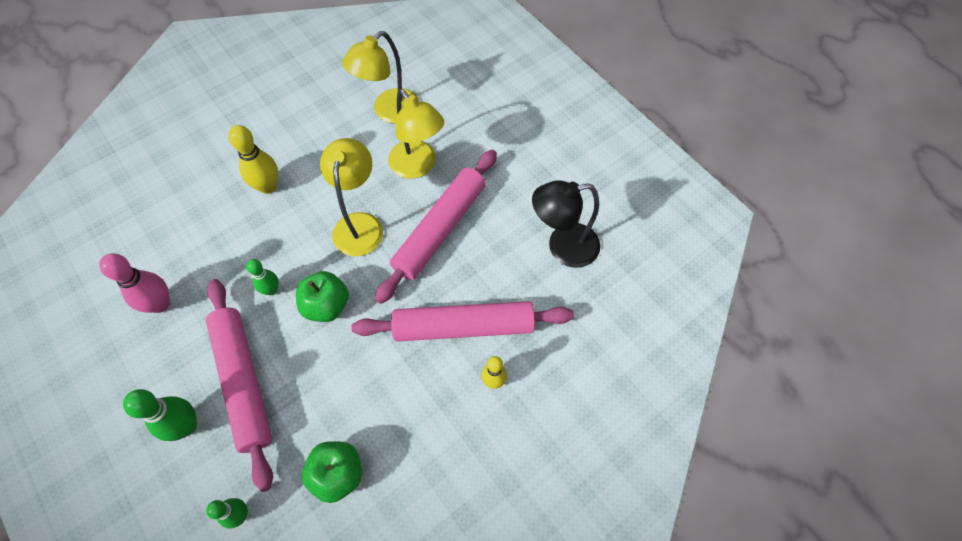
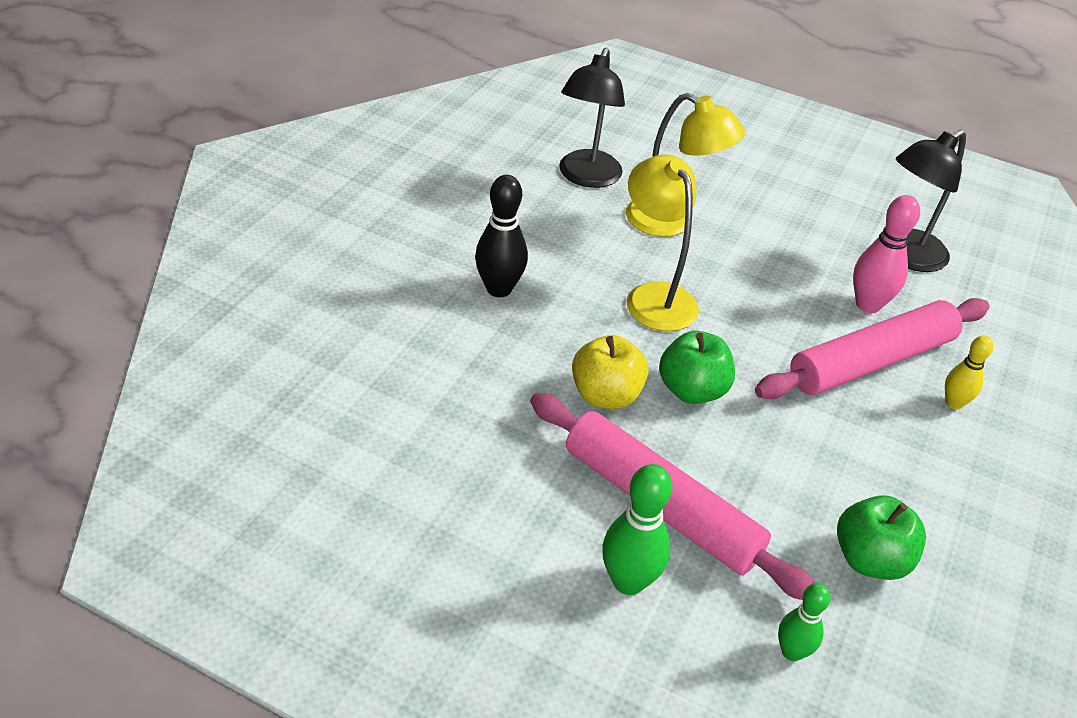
camera: 30 degrees left, 20 degrees down
pink bowling pin [99,253,170,313] -> pink bowling pin moved to [853,195,920,313]
yellow bowling pin [228,125,278,194] -> black bowling pin [475,175,528,297]
green bowling pin [246,259,279,295] -> yellow apple [572,335,648,409]
yellow lamp [342,31,419,124] -> black lamp [559,48,625,188]
pink rolling pin [375,150,497,304] -> none

